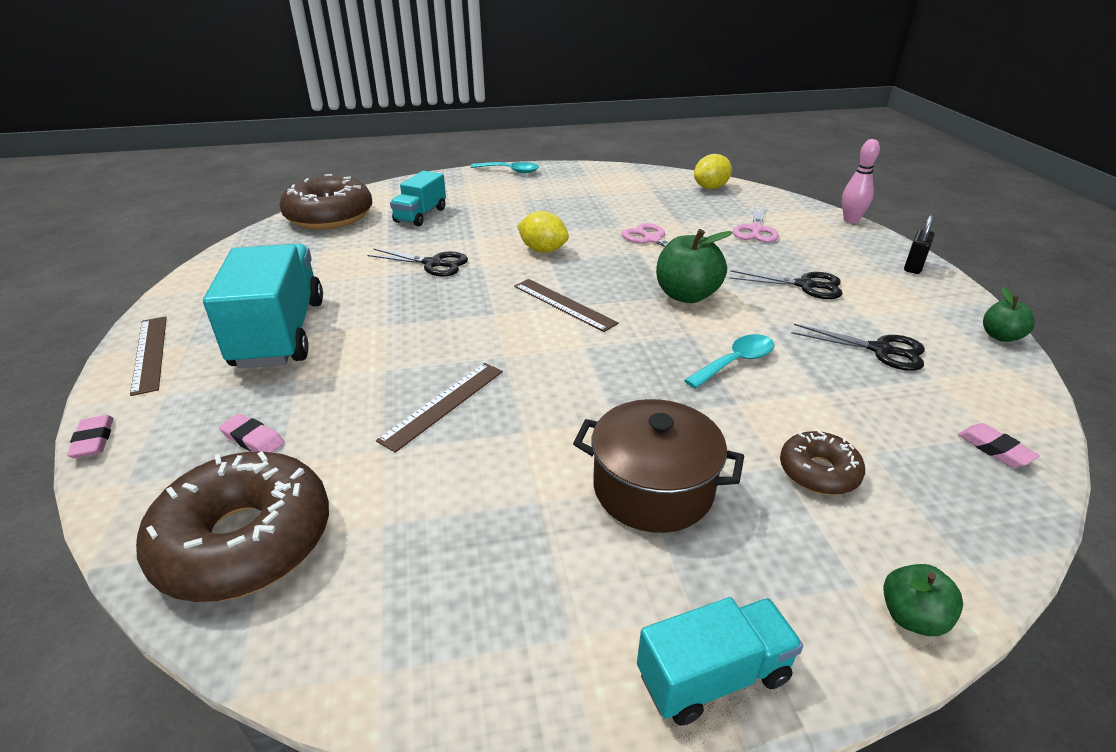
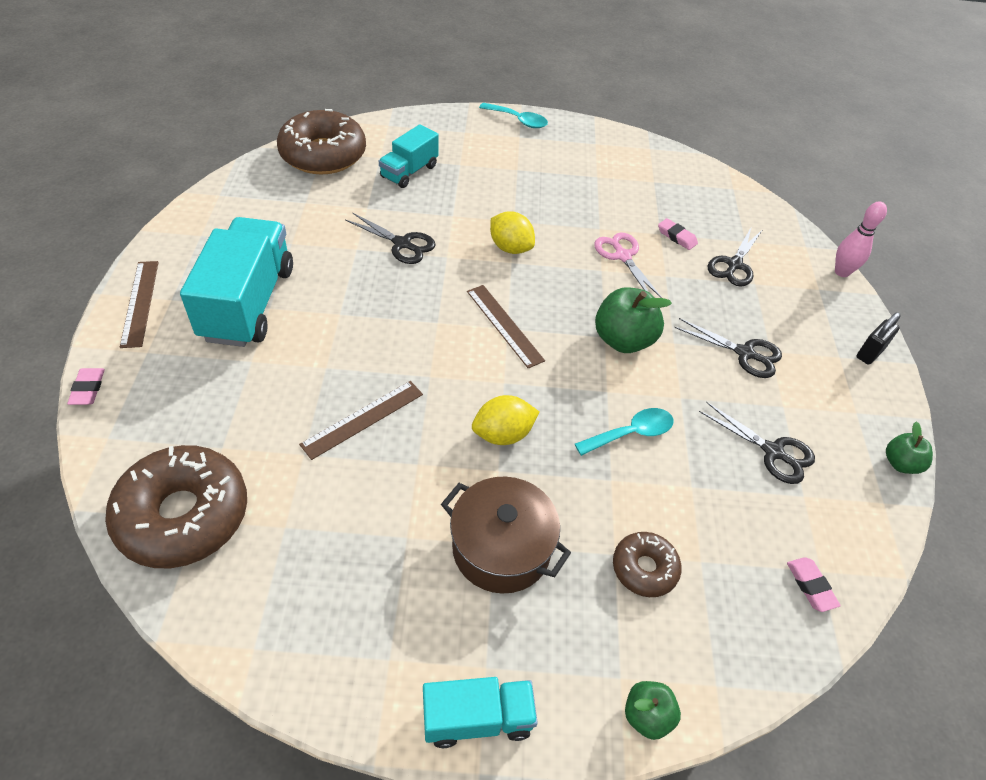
camera: 10 degrees right, 15 degrees up
pink eraser [219,414,285,453] -> pink eraser moved to [658,218,698,250]
yellow lemon [694,154,732,189] -> yellow lemon moved to [472,395,539,445]
pink scissors [733,204,779,243] -> black scissors [707,226,762,287]

